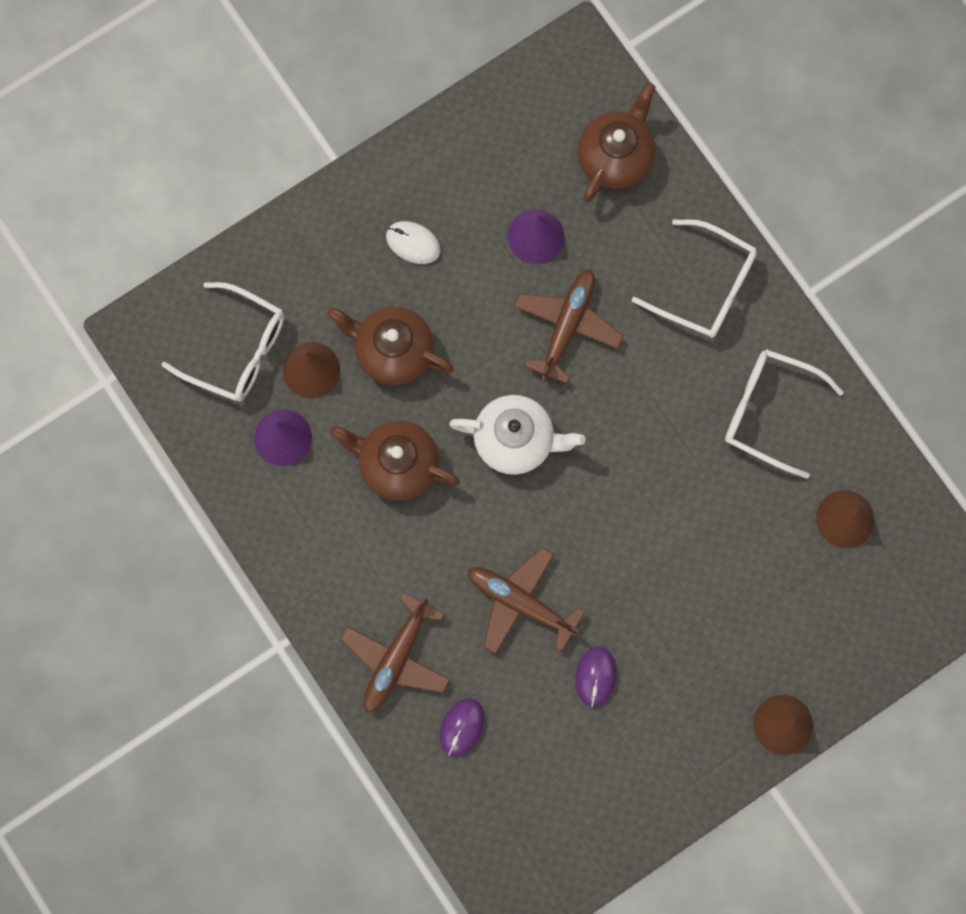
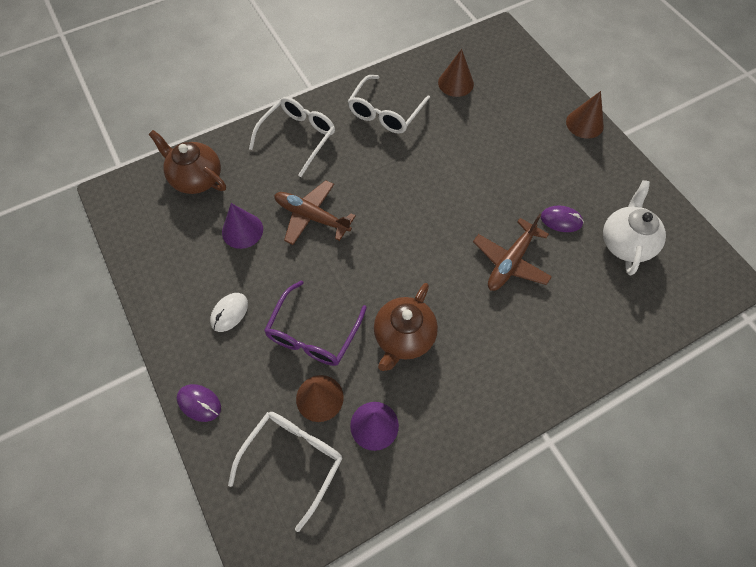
camera: 85 degrees left, 15 degrees down
brown teapot [327,306,454,385] -> purple glasses [264,280,367,366]
brown plane [340,592,450,713] -> none
purple mouse [440,698,485,757] -> purple mouse moved to [177,384,221,422]
white teapot [449,395,586,475] -> white teapot moved to [603,180,666,275]

